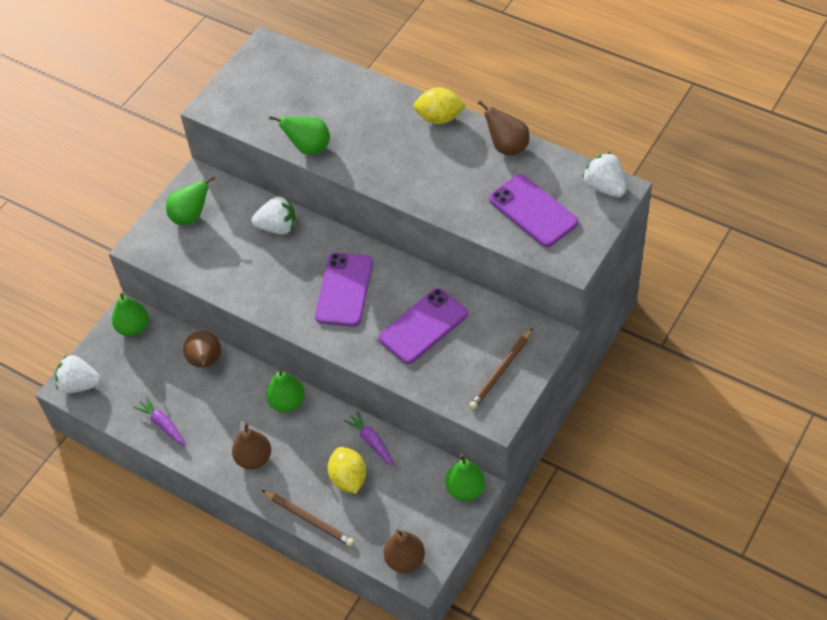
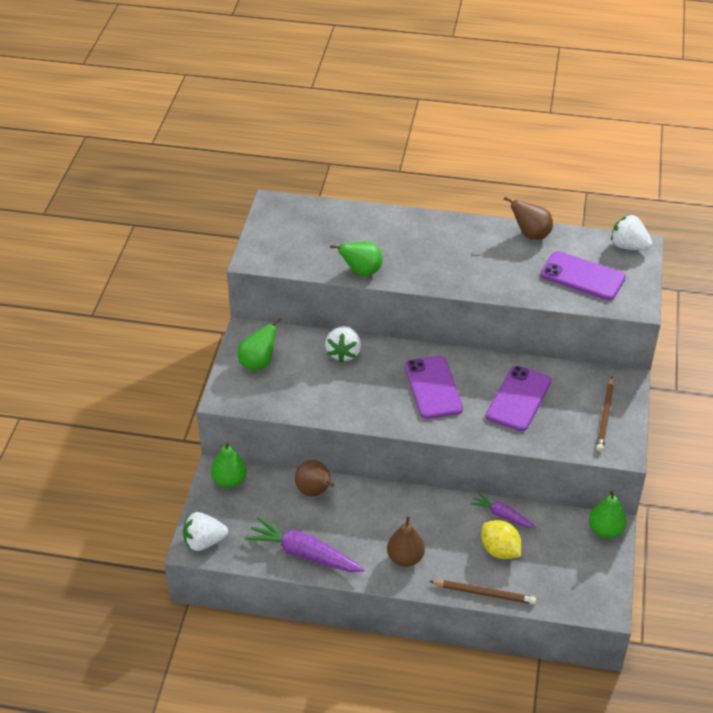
camera: 25 degrees left, 10 degrees down
purple carrot [134,396,186,446] -> purple carrot [245,517,365,572], size x1.76
white strawberry [252,196,296,235] -> white strawberry turned 120 degrees clockwise [325,326,361,363]
green pear [266,369,305,412] -> none
brown pear [383,529,425,573] -> none
yellow lemon [413,87,466,124] -> none

